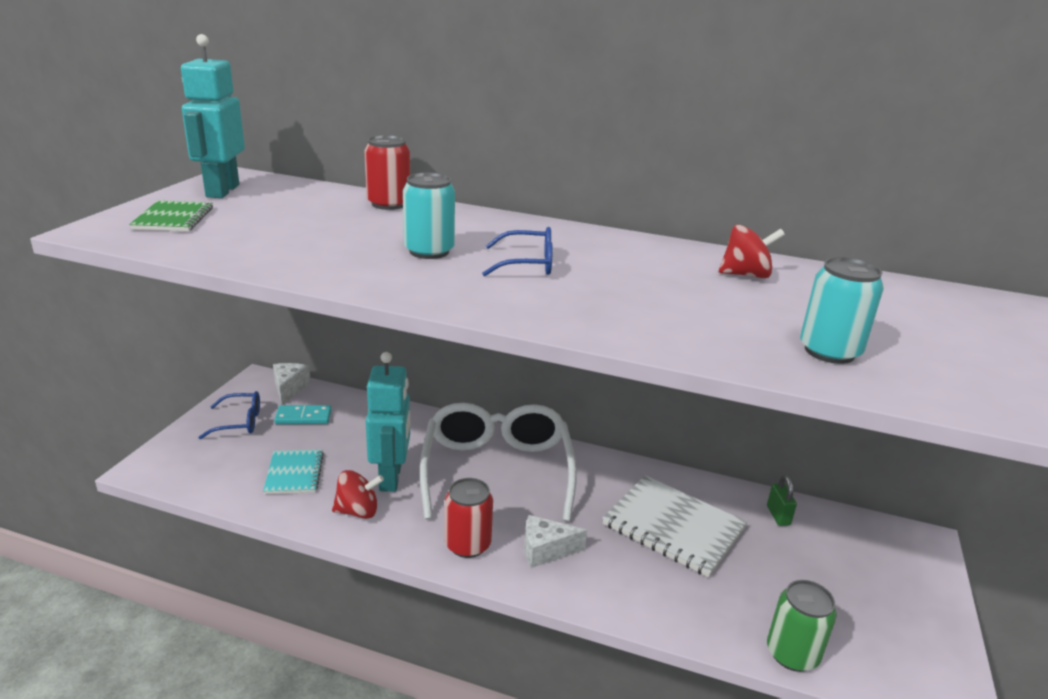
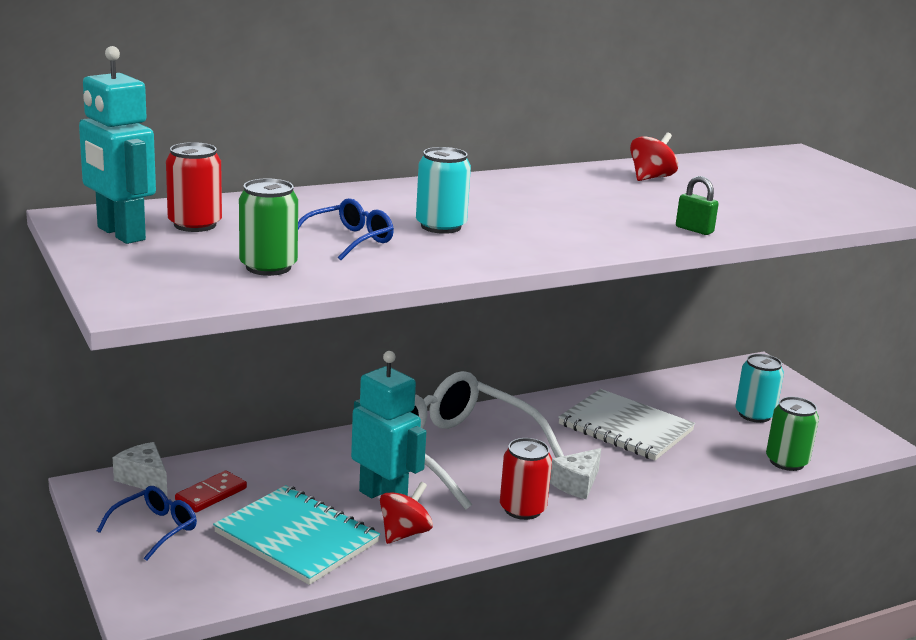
camera: 45 degrees left, 5 degrees down
green notebook [129,200,213,231] -> none
turquoise notebook [263,449,324,494] -> turquoise notebook [213,485,380,585], size x1.71
turquoise domino [274,405,332,424] -> red domino [175,470,247,512]
red can [364,135,410,210] -> red can moved to [166,142,222,232]
blue glasses [482,227,553,276] -> blue glasses moved to [298,198,394,260]
white notebook [603,475,747,577] -> white notebook turned 45 degrees clockwise [558,389,695,460]
green padlock [767,475,797,526] -> green padlock moved to [676,176,719,235]
turquoise can [800,257,884,364] -> turquoise can moved to [735,354,784,423]
none -> green can [239,178,298,276]

